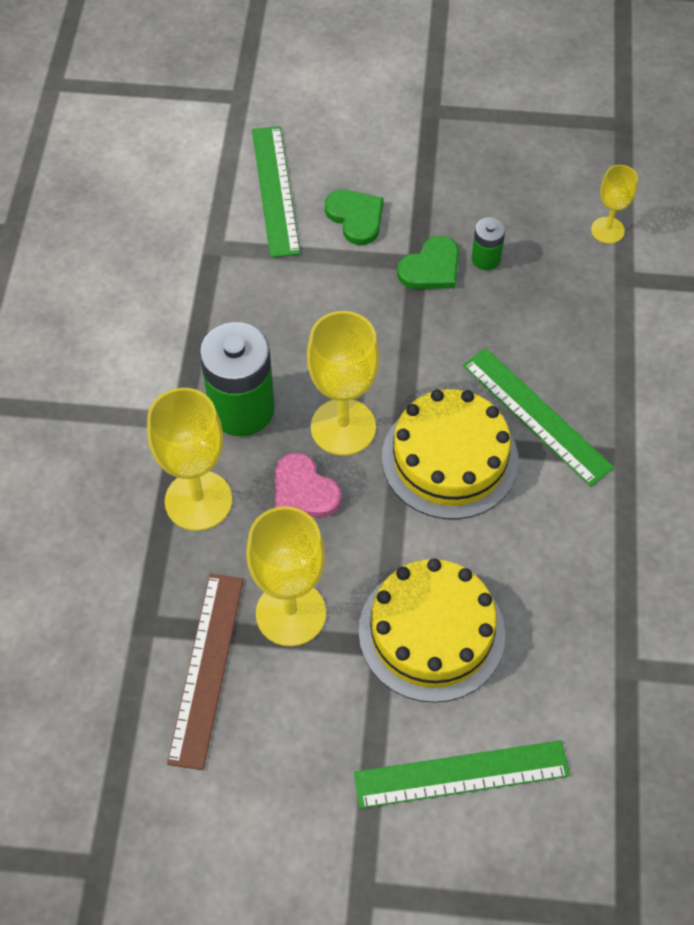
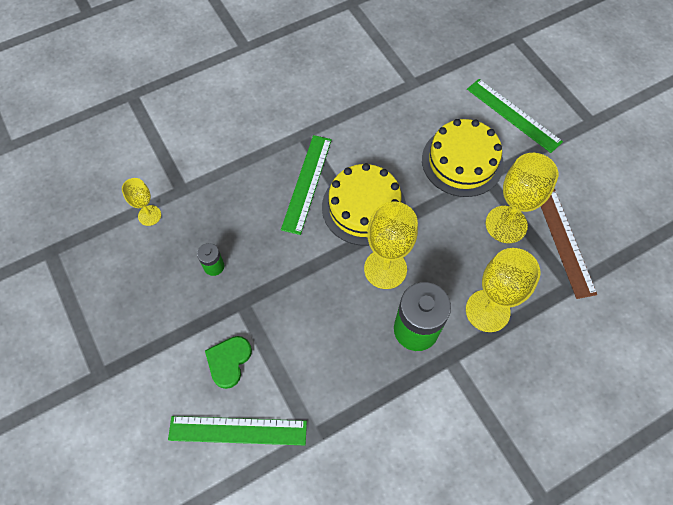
camera: 125 degrees left, 5 degrees up
brown ruler [167,574,244,770] -> brown ruler turned 75 degrees counterclockwise [541,189,597,299]
green ruler [252,126,300,258] -> green ruler turned 45 degrees clockwise [168,416,307,445]
pink heart [276,453,341,517] -> none
green heart [397,236,459,289] -> none

